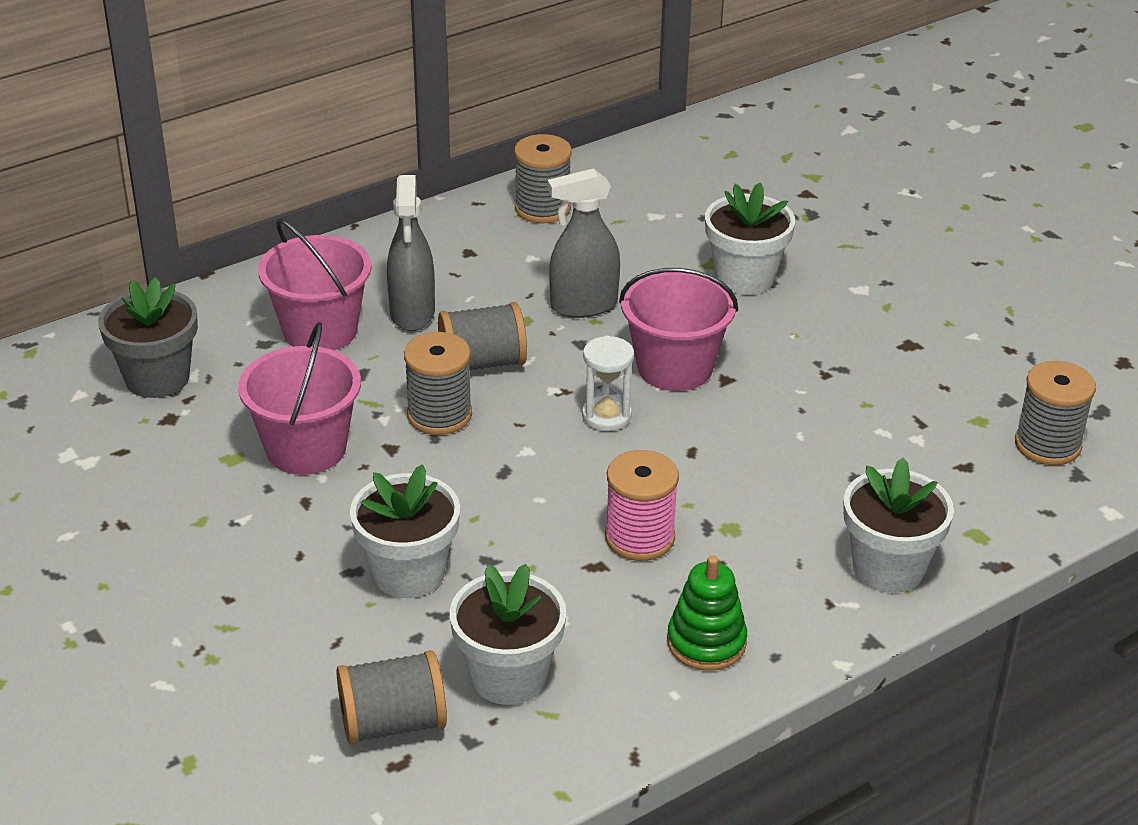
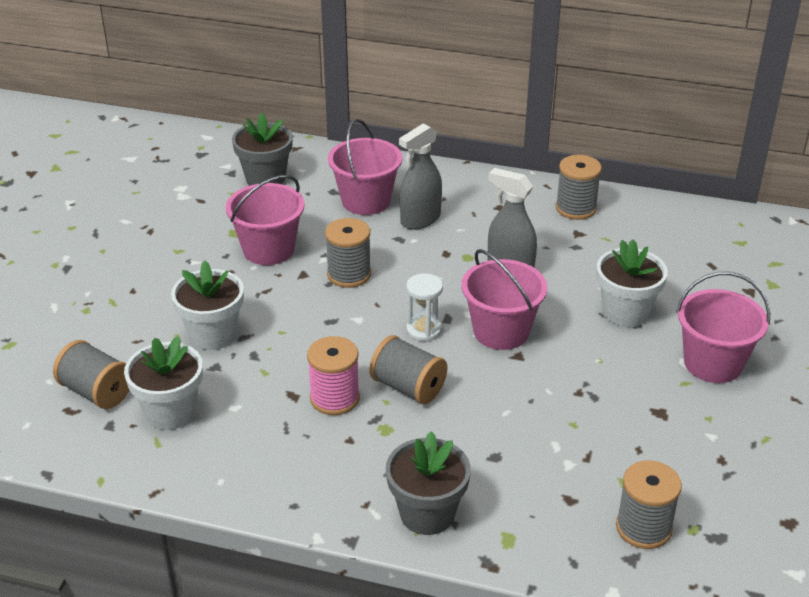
camera: 50 degrees right, 0 degrees up
grey spool [438,302,527,370] -> grey spool moved to [370,335,447,404]
green stacking toy [667,555,747,671] -> none
white flower pot [843,458,954,593] -> grey flower pot [386,431,471,535]
none -> pink bucket [676,272,770,383]

